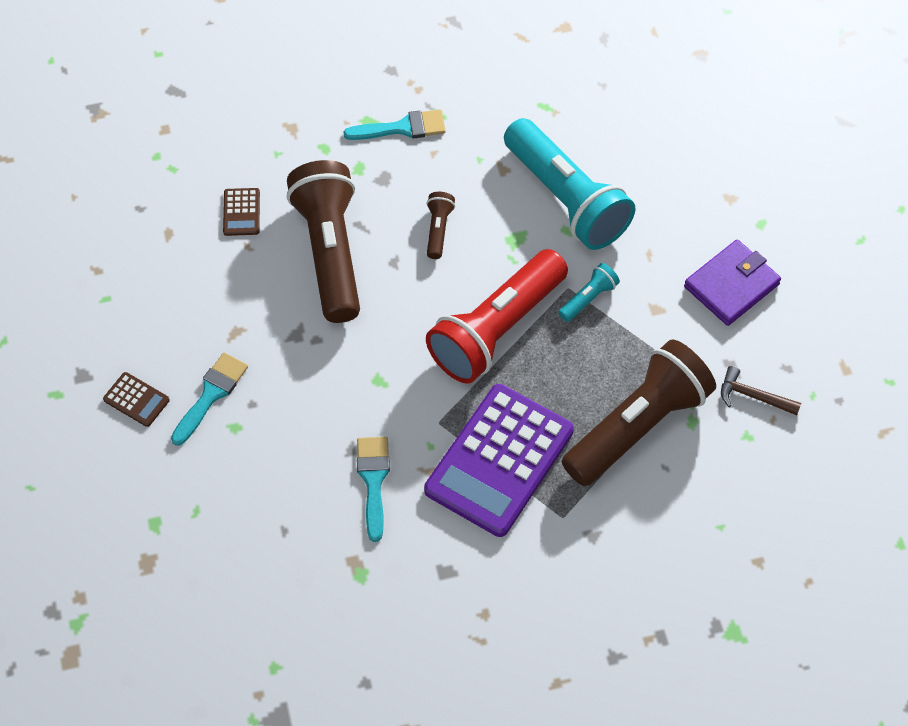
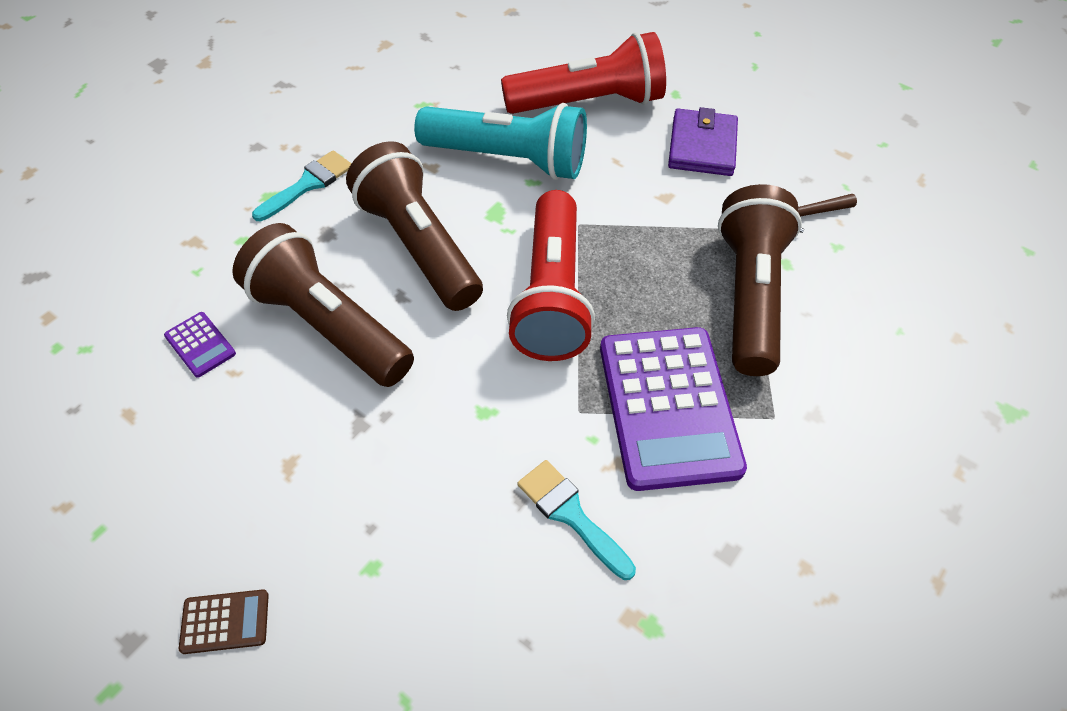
camera: 40 degrees left, 5 degrees down
turquoise brush [171,353,248,446] -> none
brown calculator [223,188,260,236] -> purple calculator [164,312,236,378]
brown flashlight [427,192,455,259] -> brown flashlight [346,141,483,311], size x2.37
turquoise flashlight [558,263,620,322] -> none
none -> red flashlight [501,32,666,114]

